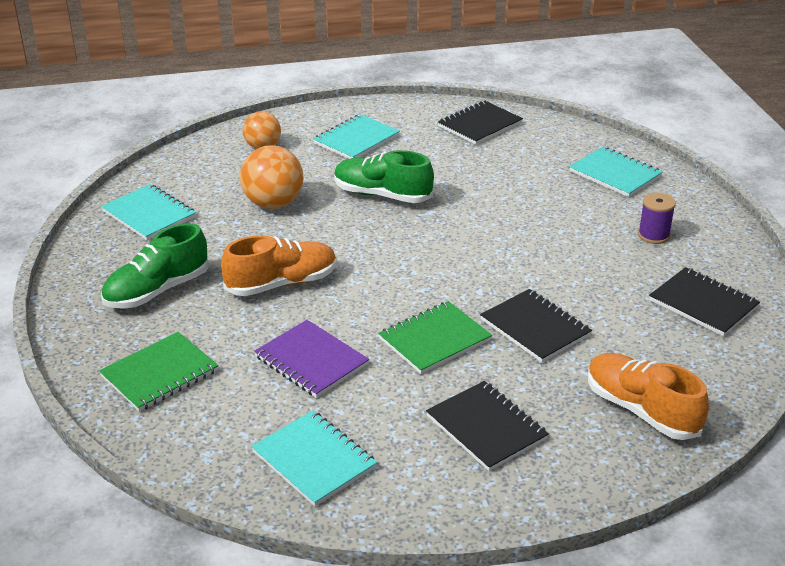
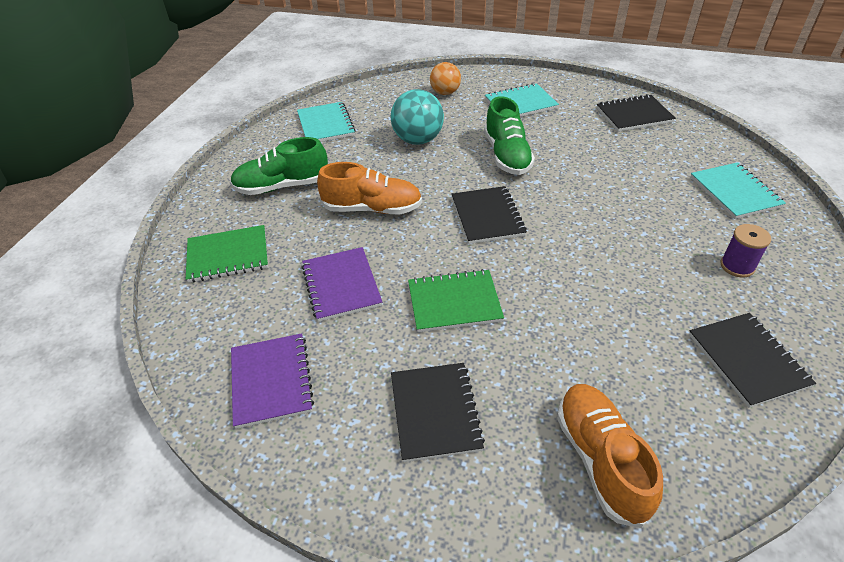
camera: 30 degrees right, 10 degrees up
orange ball [240,145,303,209] -> turquoise ball [391,89,444,145]
turquoise notebook [251,410,377,506] -> purple notebook [231,333,314,429]
green shoe [334,150,434,203] -> green shoe turned 150 degrees counterclockwise [484,96,535,175]
black notebook [480,289,592,362] -> black notebook moved to [452,186,527,244]

